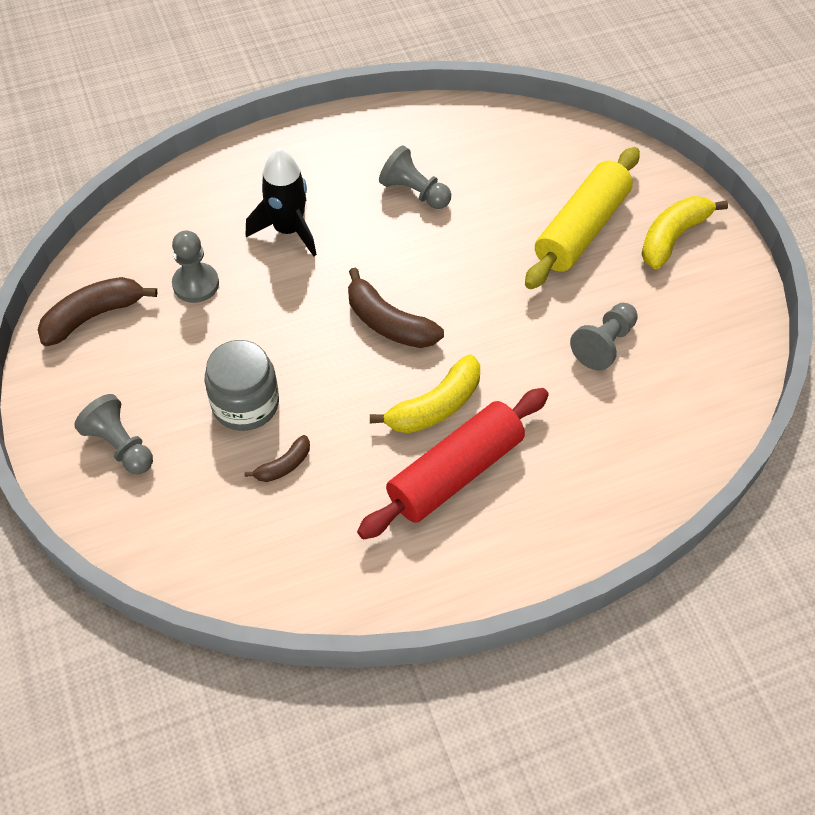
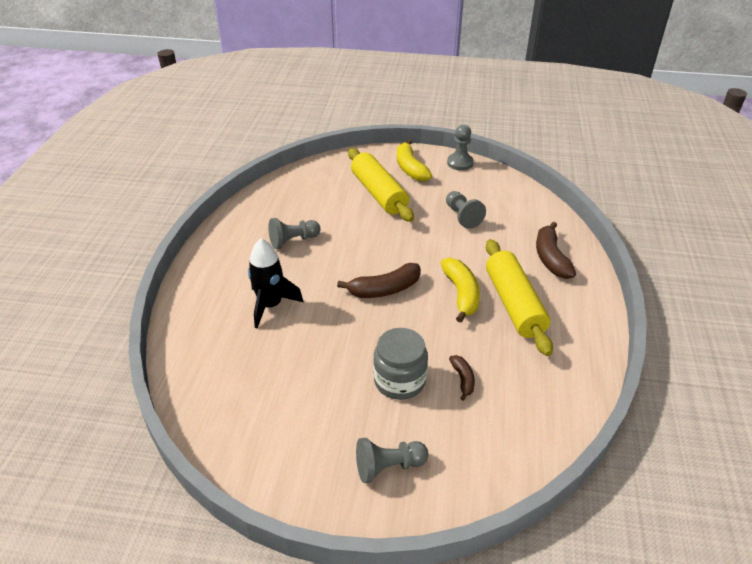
camera: 60 degrees left, 15 degrees down
brown banana [38,277,157,346] -> brown banana moved to [536,222,576,279]
grey pawn [172,231,219,303] -> grey pawn moved to [447,125,474,171]
red rolling pin [357,388,549,540] -> yellow rolling pin [486,239,553,356]

